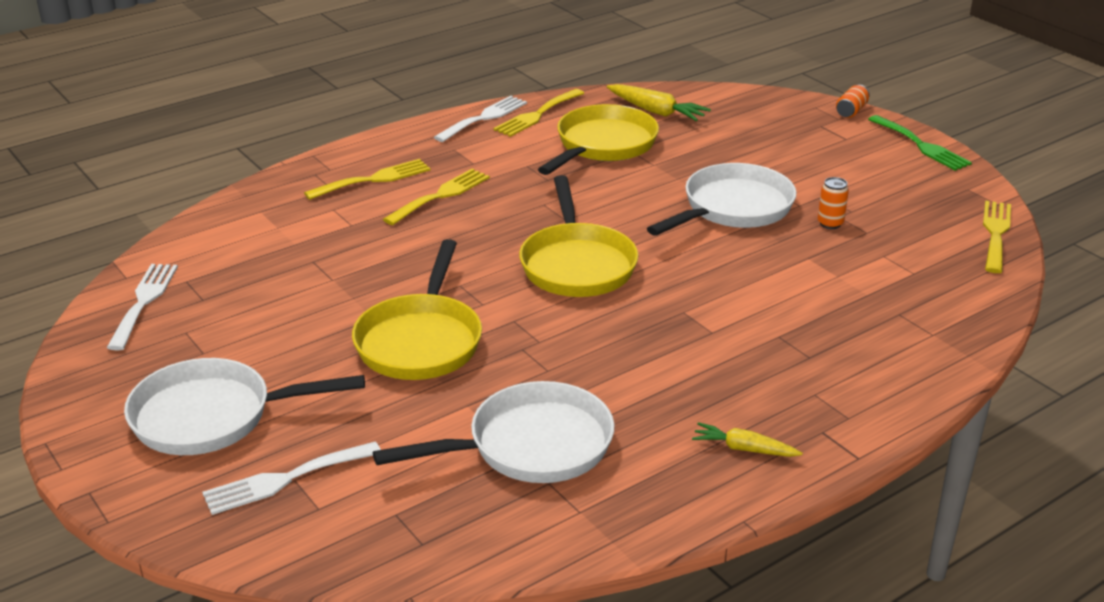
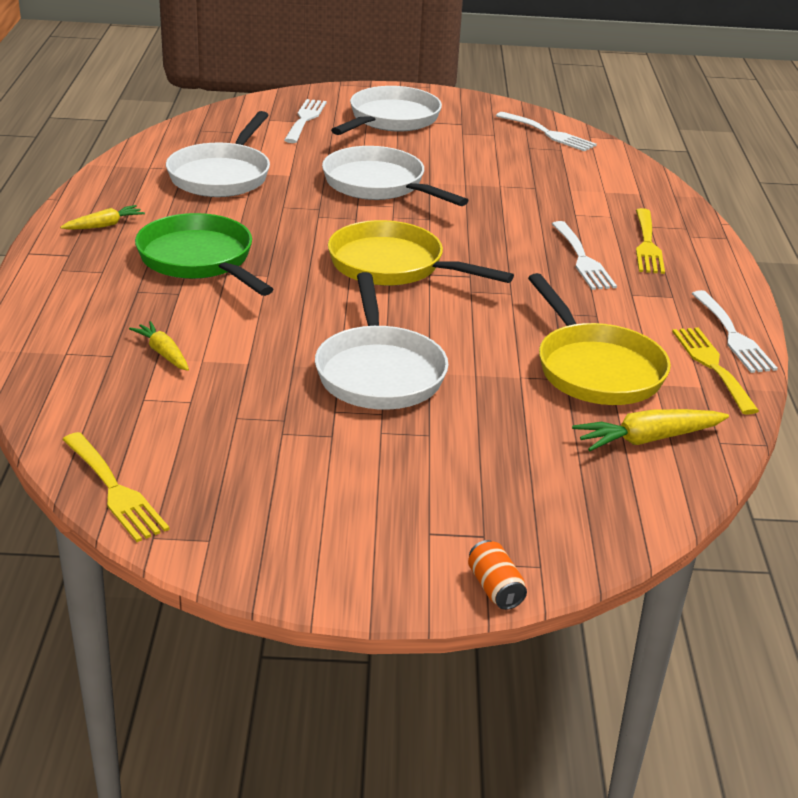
camera: 125 degrees right, 0 degrees up
yellow pan [352,239,482,380] -> white pan [322,146,469,206]
yellow fork [383,169,490,225] -> white fork [552,221,617,290]
orange can [818,177,849,229] -> none
green fork [868,115,972,170] -> none
none -> yellow carrot [129,321,189,371]
none -> green pan [135,213,274,296]

